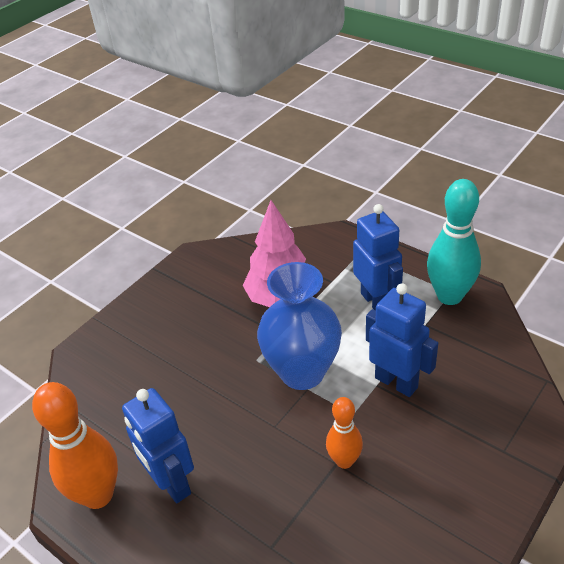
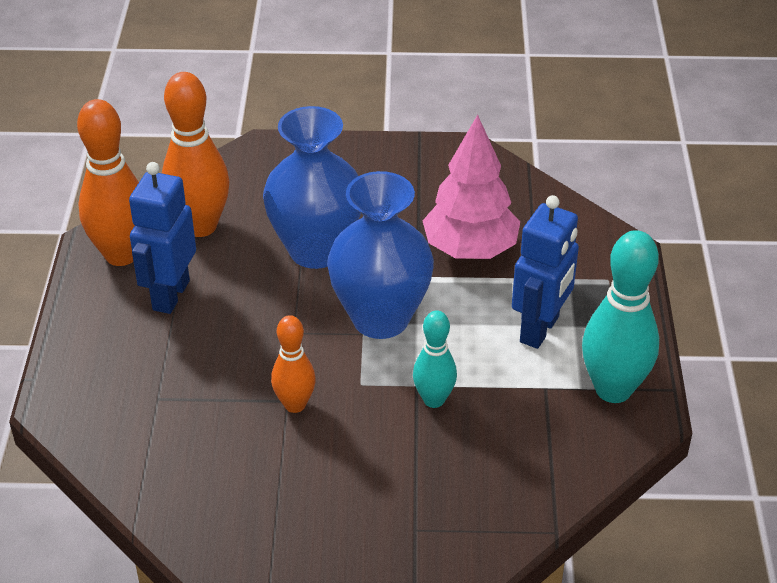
camera: 50 degrees right, 0 degrees up
blue robot [366,283,438,397] -> turquoise bowling pin [413,311,457,408]
none -> orange bowling pin [162,72,229,237]
none -> blue vase [263,106,361,269]

